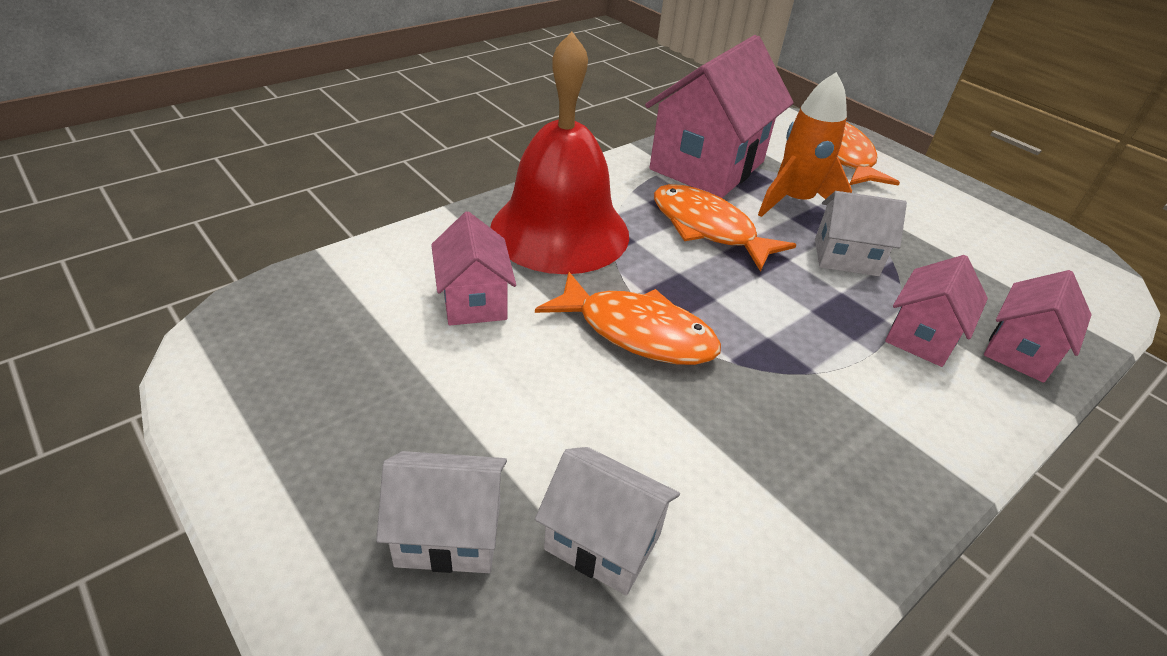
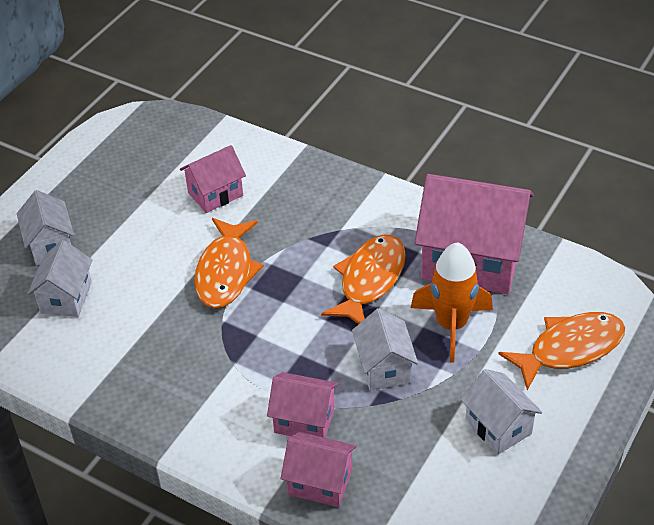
camera: 75 degrees right, 5 degrees up
red bell [490,32,629,274] -> none
none -> white house [460,369,542,455]

